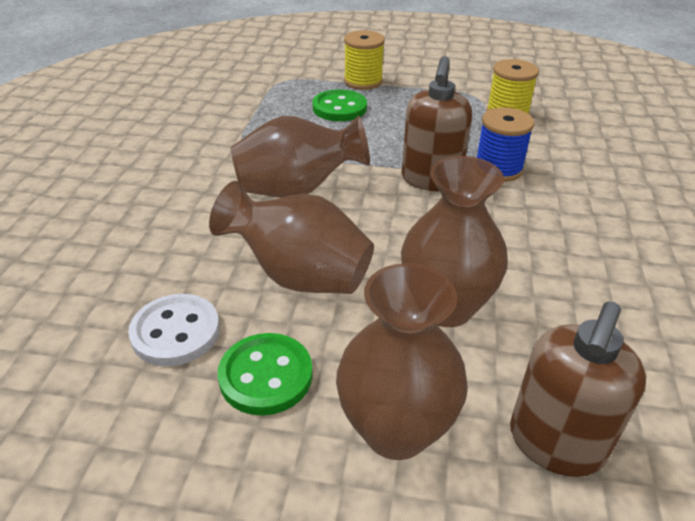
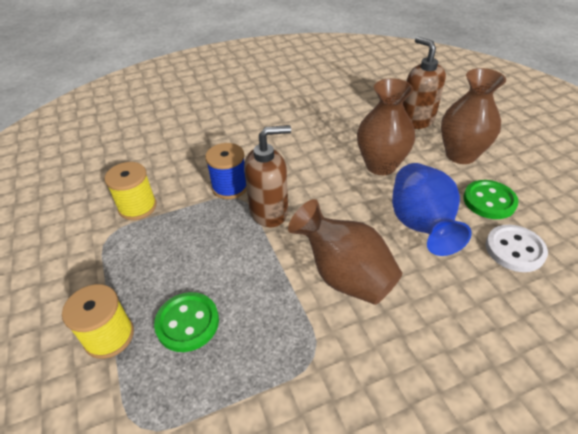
camera: 120 degrees left, 5 degrees up
brown vase [209,181,374,294] -> blue vase [392,163,472,256]
brown soap dispenser [510,301,646,477] -> brown soap dispenser turned 120 degrees counterclockwise [403,37,446,129]

